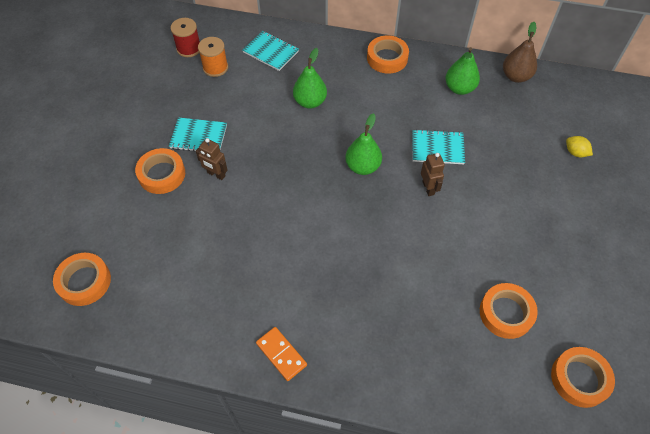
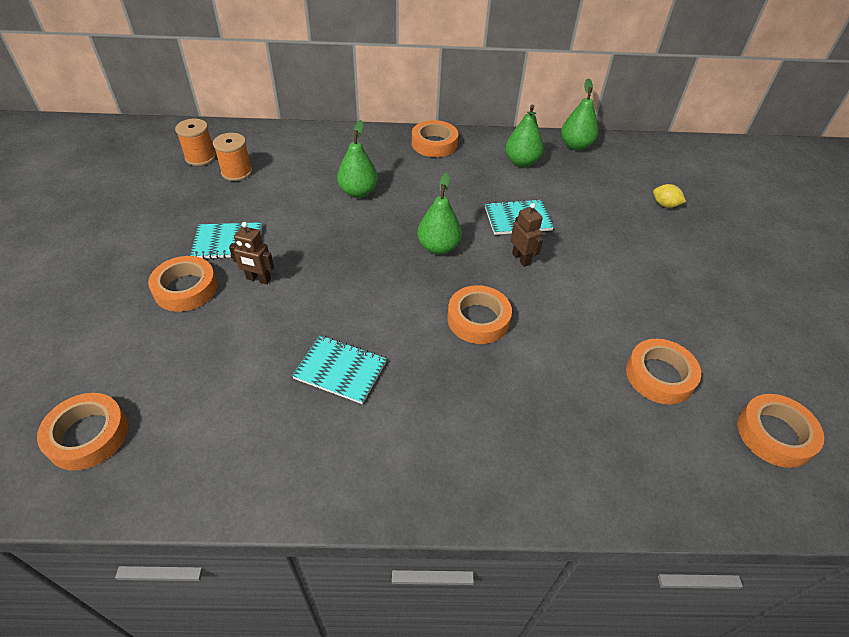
camera: 15 degrees left, 10 degrees down
red spool [171,18,200,57] -> orange spool [175,119,216,166]
turquoise notebook [242,31,299,71] -> turquoise notebook moved to [292,335,387,404]
orange domino [256,327,307,381] -> none
brown pear [503,22,537,83] -> green pear [561,78,598,150]
none -> orange tape [447,285,512,344]

